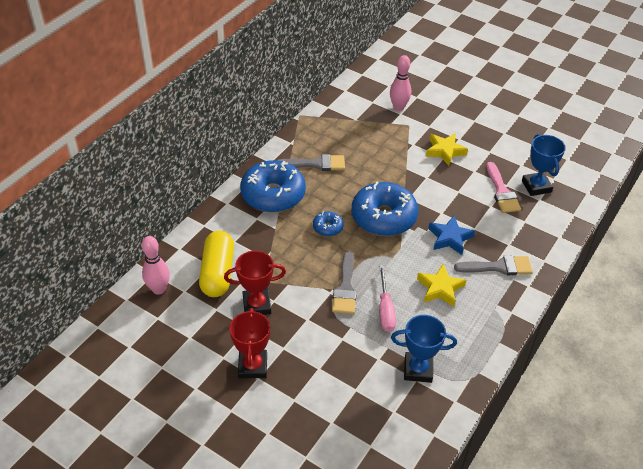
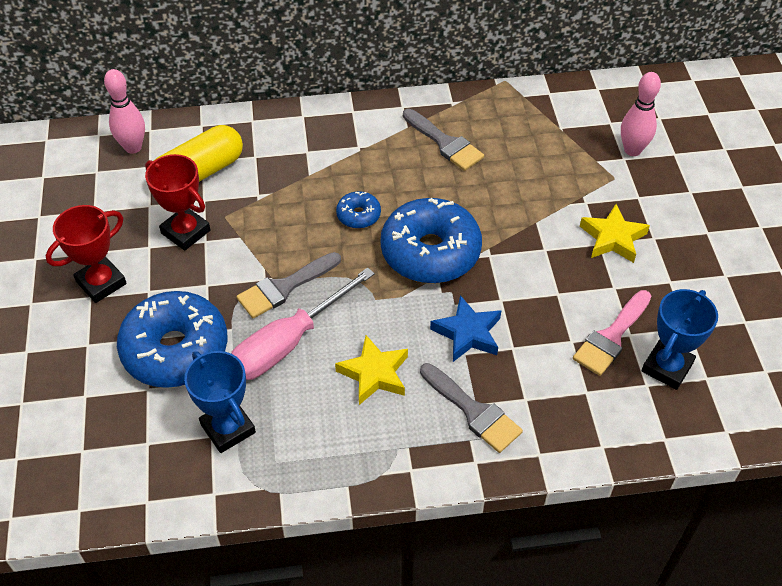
camera: 50 degrees right, 5 degrees up
blue donut [240,160,306,213] -> blue donut moved to [117,291,228,388]
pink screwdriver [379,265,396,332] -> pink screwdriver [231,267,375,380], size x1.51

